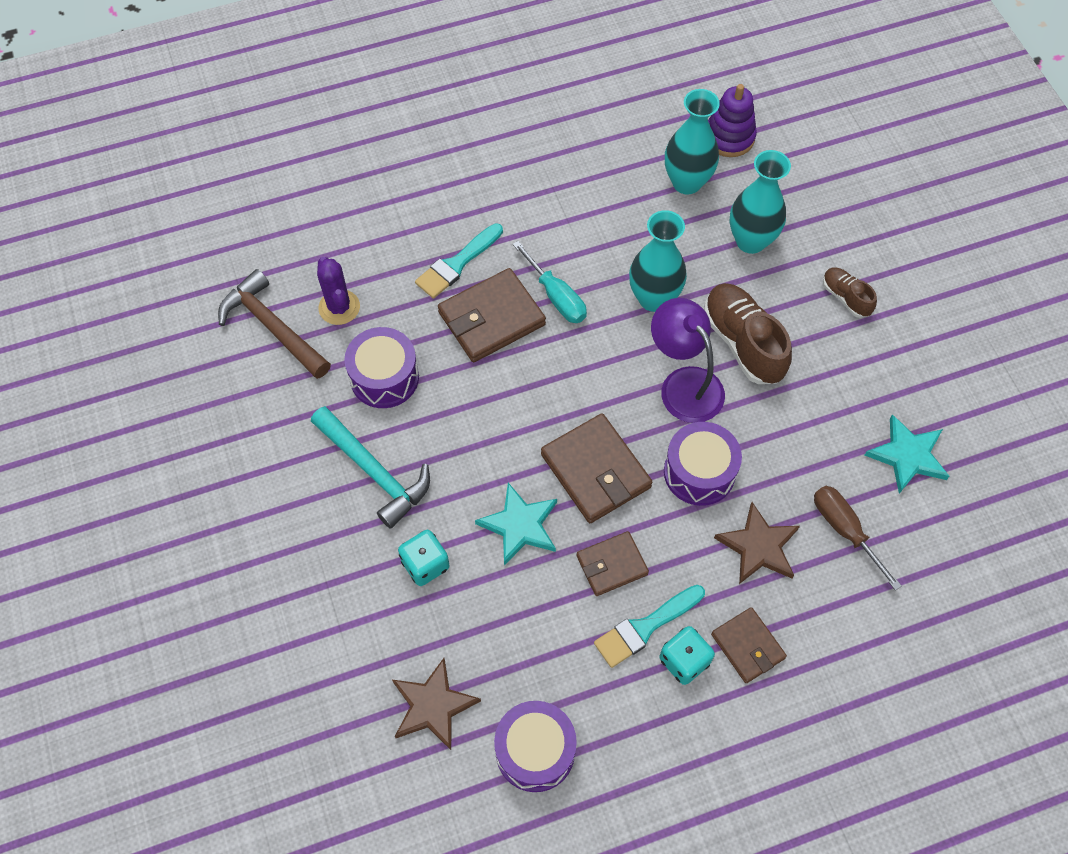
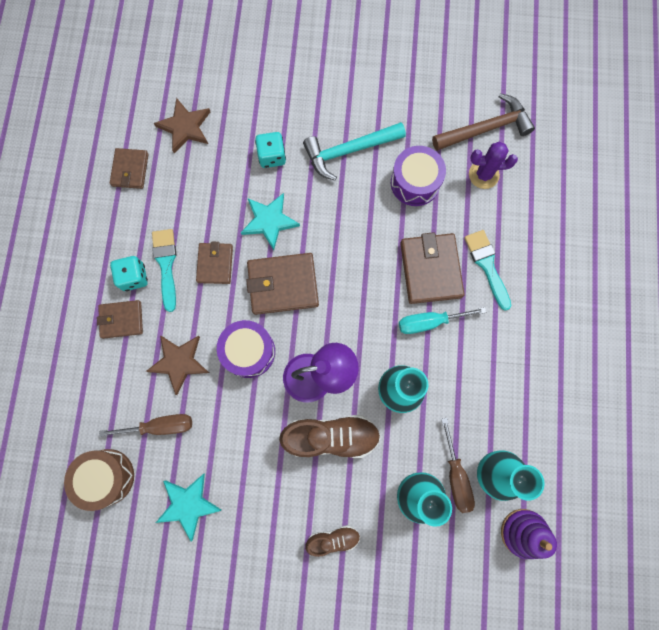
camera: 115 degrees right, 15 degrees up
purple drum [494,701,577,792] -> brown wallet [110,148,149,189]
none -> brown drum [64,449,134,511]
none -> brown screwdriver [441,418,475,513]

